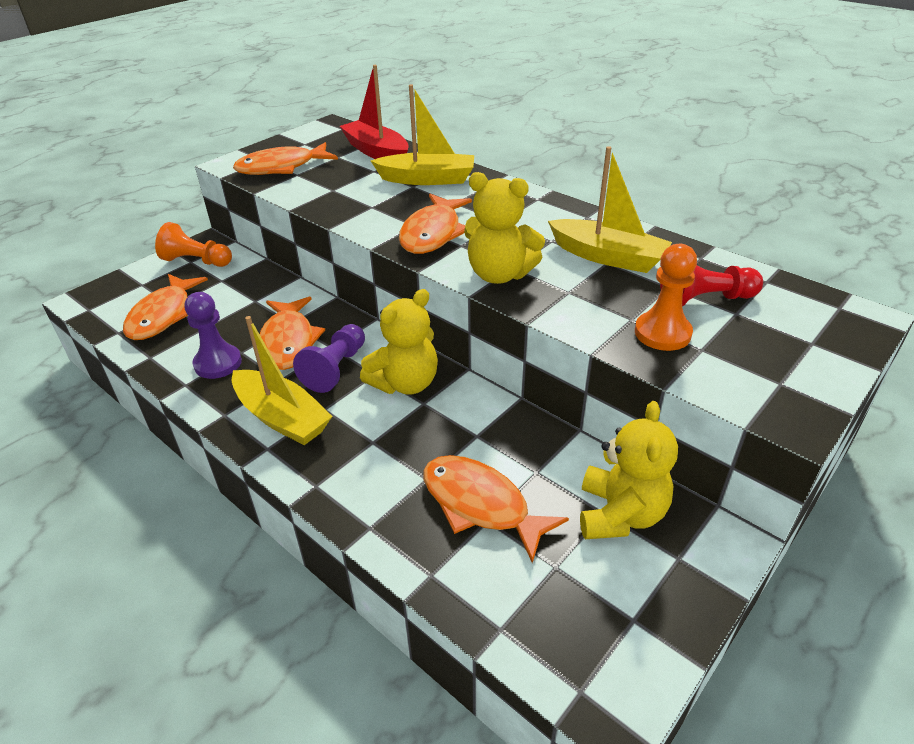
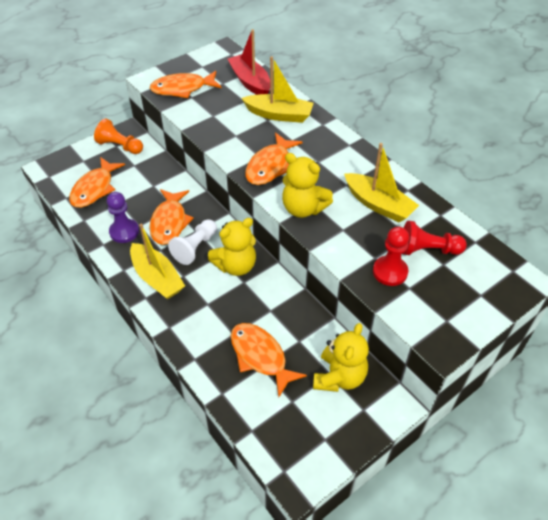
camera: 10 degrees right, 10 degrees up
purple pawn [293,324,365,393] -> white pawn [168,219,217,265]
orange pawn [635,244,697,351] -> red pawn [373,227,409,286]

